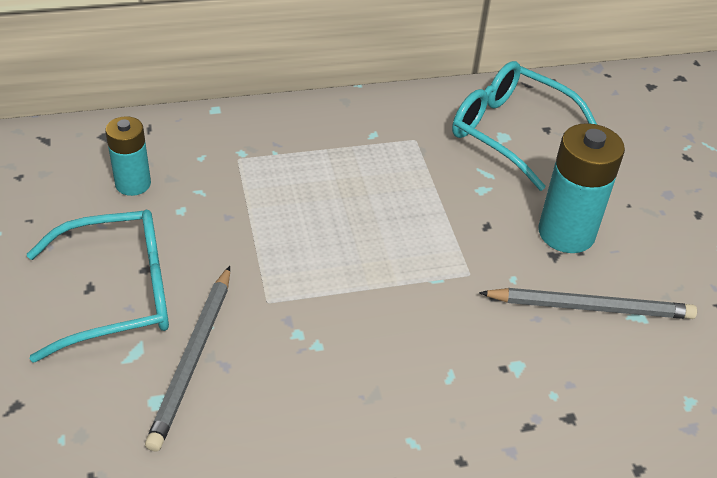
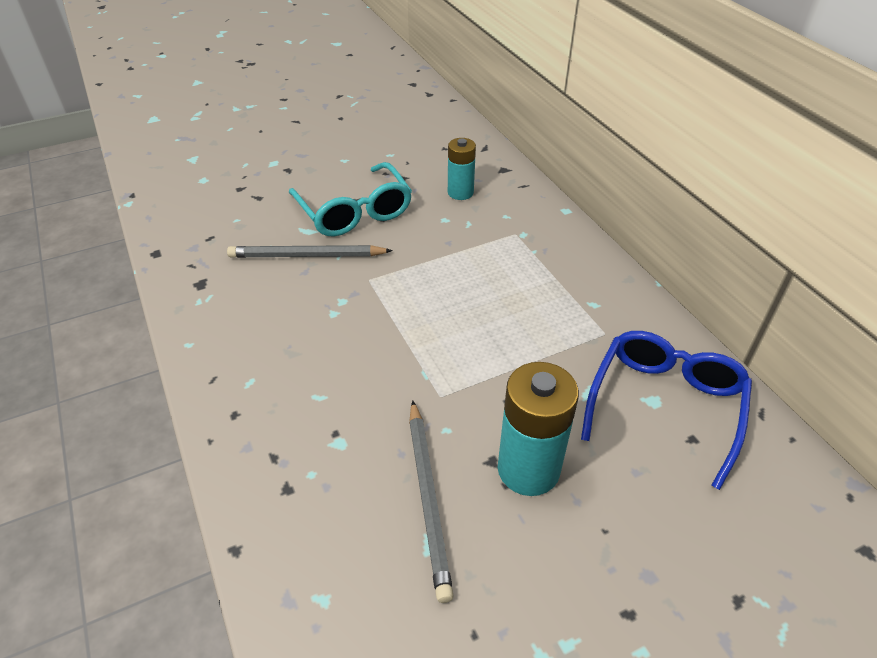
camera: 80 degrees right, 0 degrees up
turquoise glasses [452,61,597,191] -> blue glasses [581,331,752,490]

